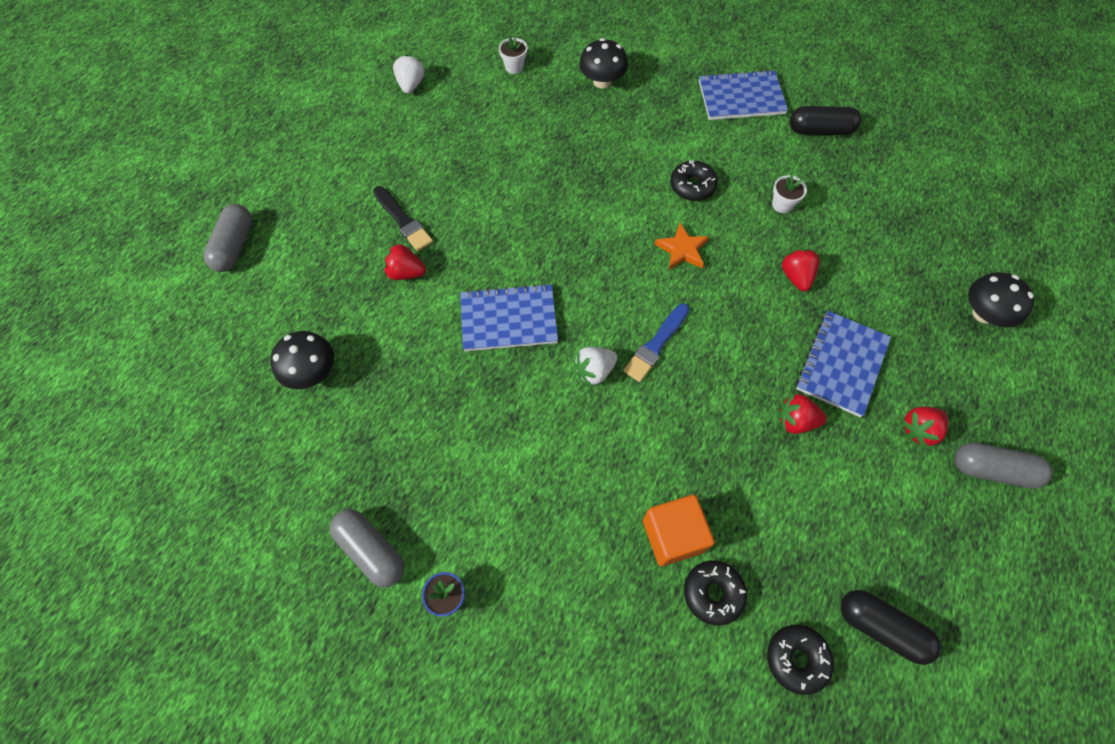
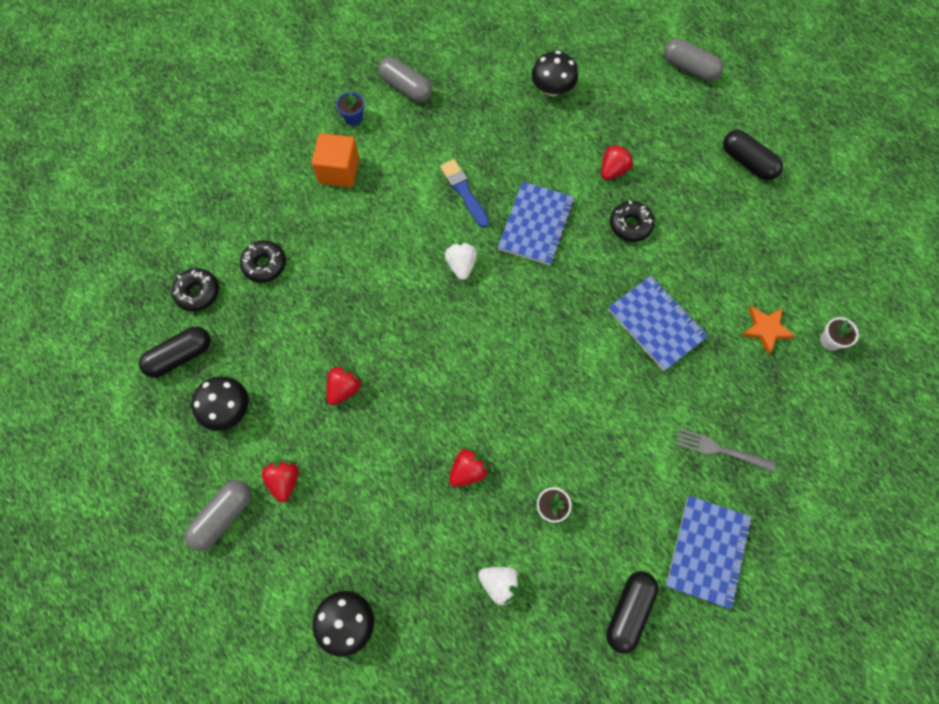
camera: 115 degrees right, 5 degrees up
grey capsule [330,509,404,587] -> grey capsule turned 60 degrees clockwise [378,57,432,103]
black brush [373,186,433,251] -> none
white strawberry [393,54,425,94] -> white strawberry moved to [478,567,522,606]
black mushroom [579,38,628,88] -> black mushroom moved to [192,377,248,431]
blue brush [623,304,689,382] -> blue brush moved to [440,159,489,228]
orange cube [643,495,715,566] -> orange cube moved to [311,133,359,187]
orange star [655,223,709,270] -> orange star moved to [741,306,795,355]
black donut [670,160,718,201] -> black donut moved to [610,200,655,242]
red strawberry [781,249,820,291] -> red strawberry turned 60 degrees counterclockwise [449,448,489,487]
blue notebook [796,311,891,417] -> blue notebook moved to [608,276,708,371]
none -> grey fork [675,428,776,472]
none -> black capsule [723,130,783,180]

